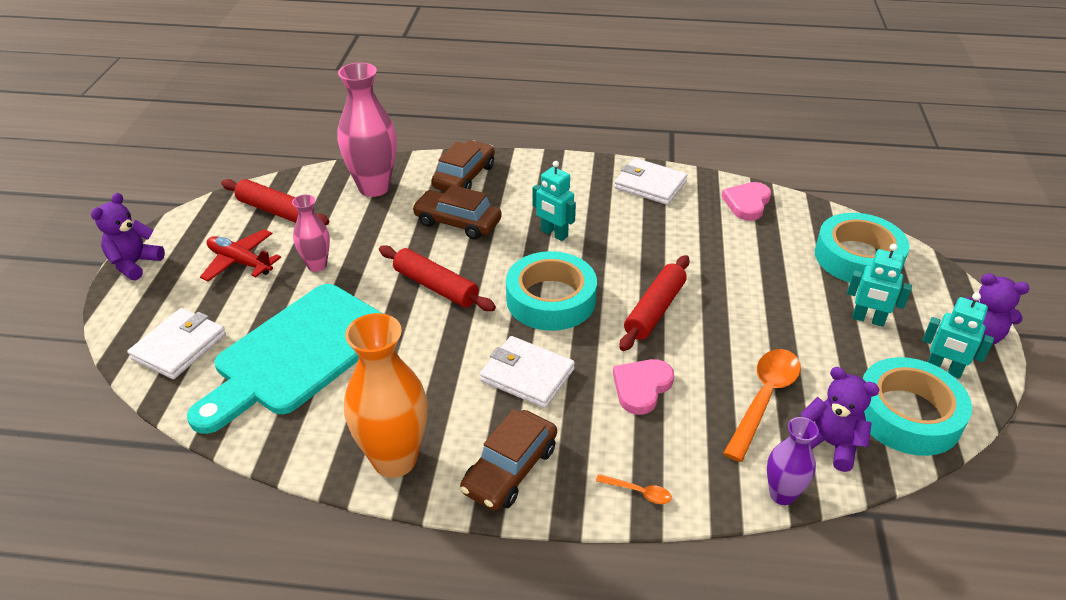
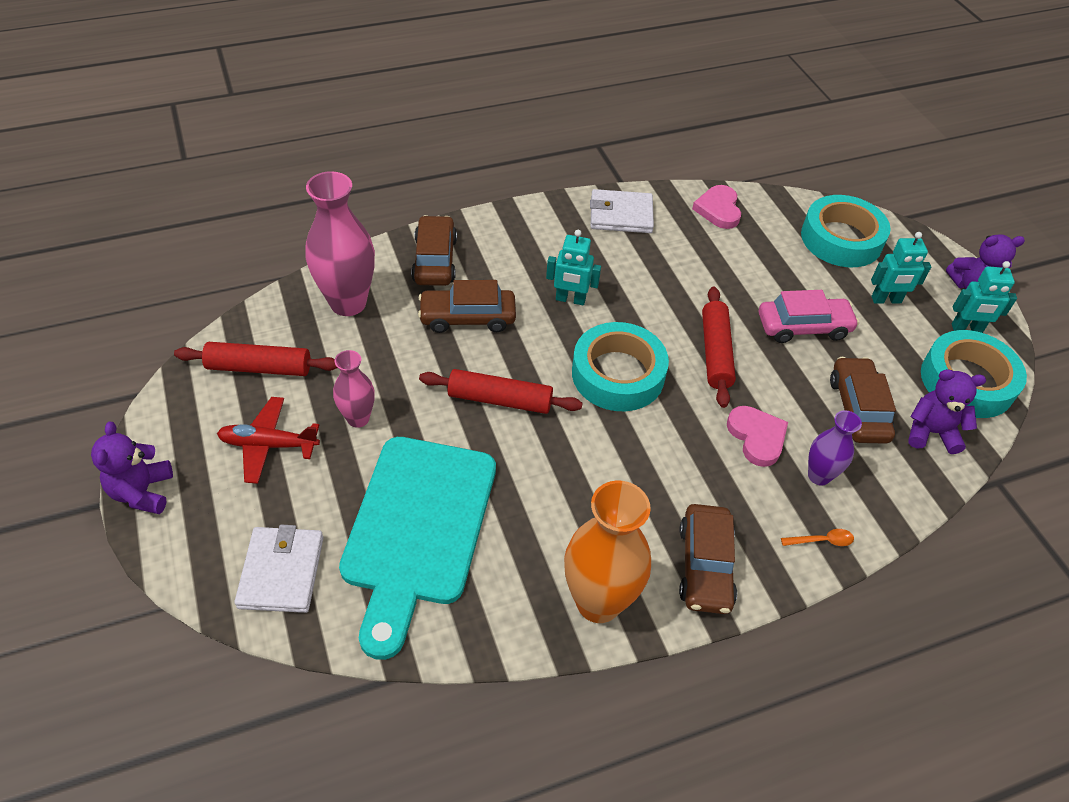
camera: 30 degrees left, 10 degrees up
white wallet [480,336,575,408] -> none
pink heart [613,359,674,415] -> pink heart turned 150 degrees clockwise [727,406,788,467]
orange spoon [723,349,801,462] -> brown car [830,357,896,444]
purple vase [767,417,819,505] -> purple vase moved to [808,410,862,486]
none -> pink car [759,290,859,343]

